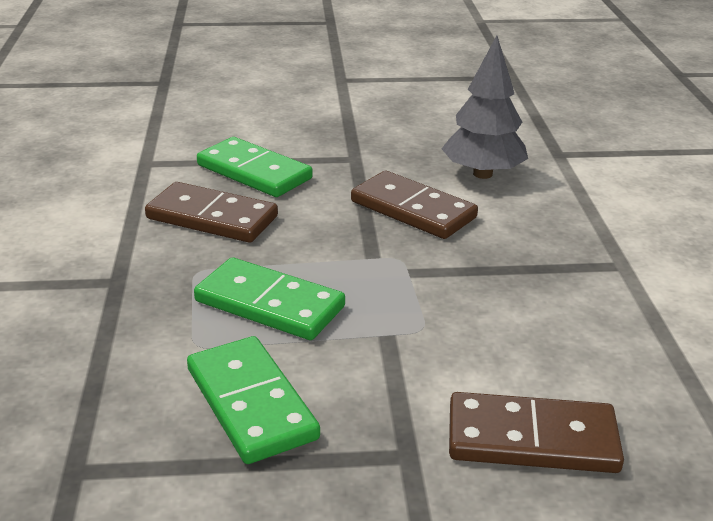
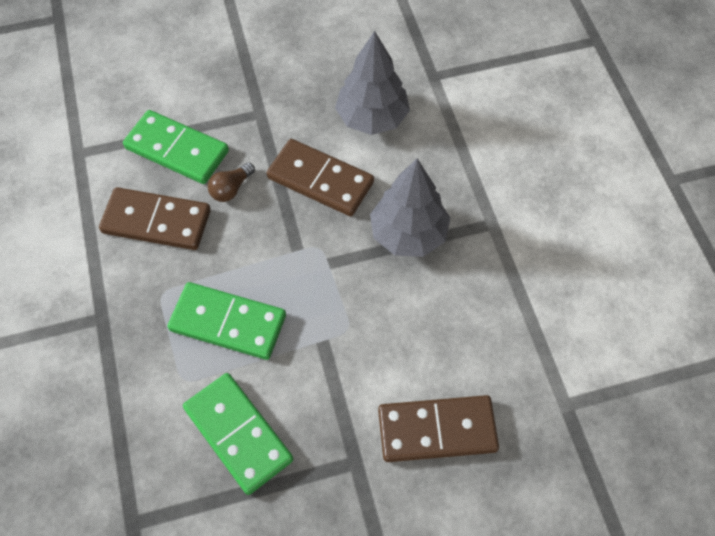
camera: 10 degrees left, 30 degrees up
none -> brown light bulb [208,162,255,202]
none -> grey tree [370,159,450,257]

